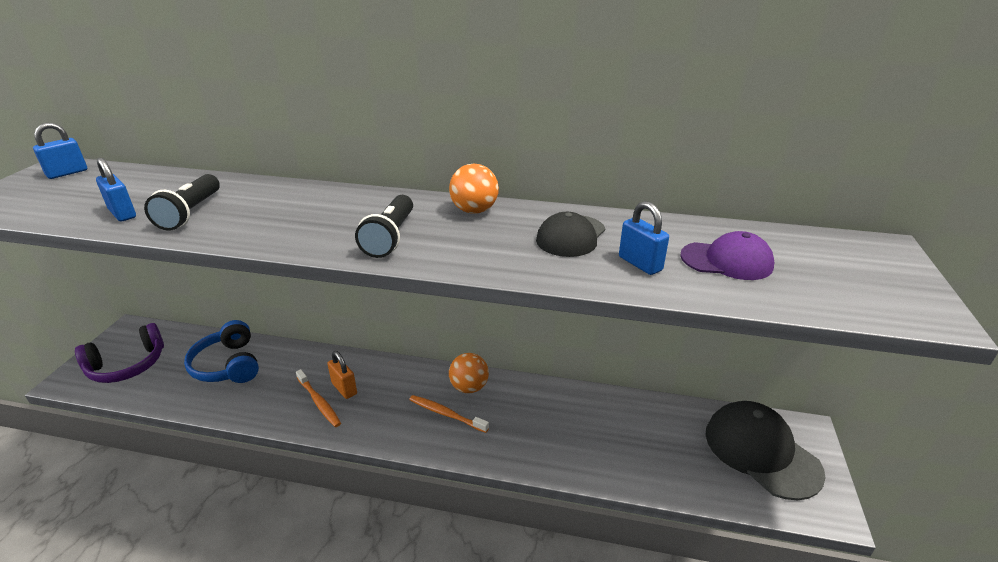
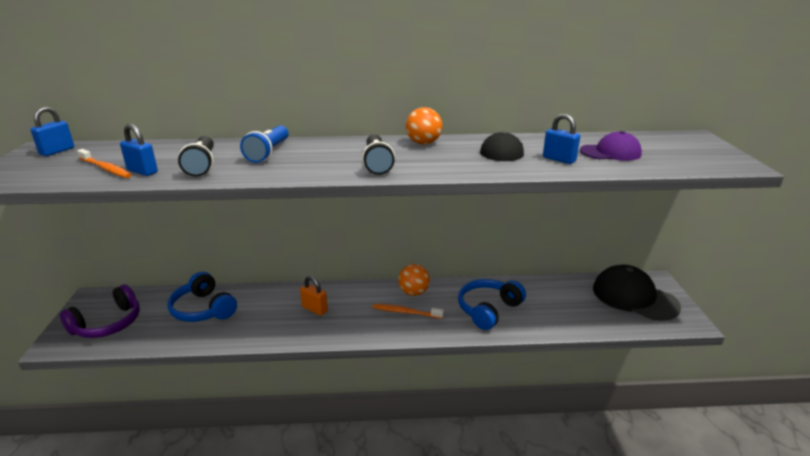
camera: 15 degrees left, 5 degrees down
orange toothbrush [296,369,341,427] -> orange toothbrush moved to [77,149,132,178]
none -> blue flashlight [240,125,289,163]
none -> blue headphones [458,279,526,330]

